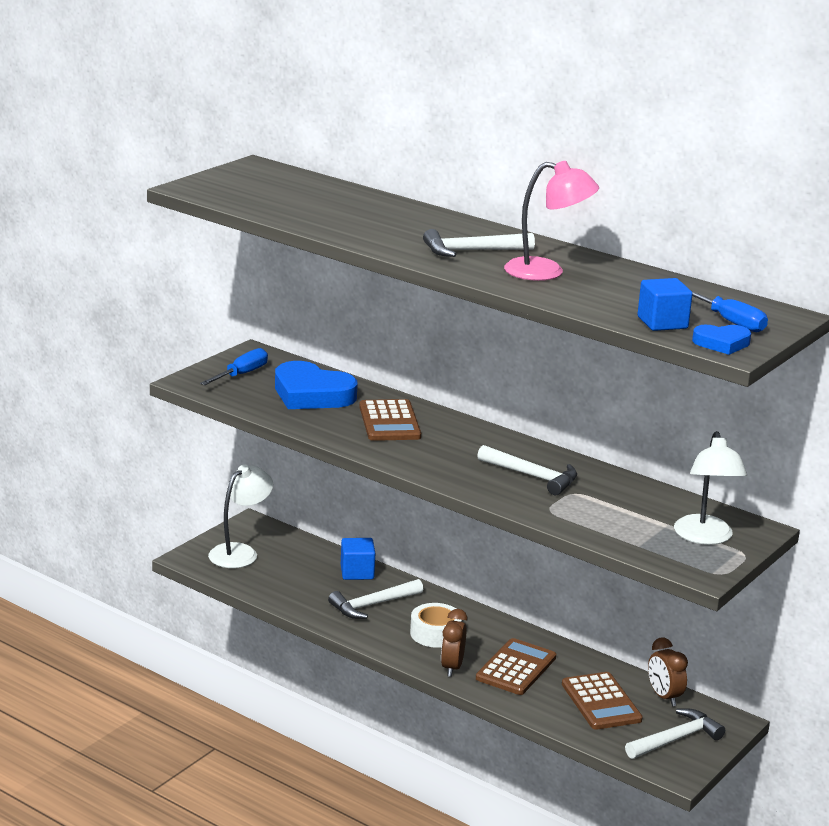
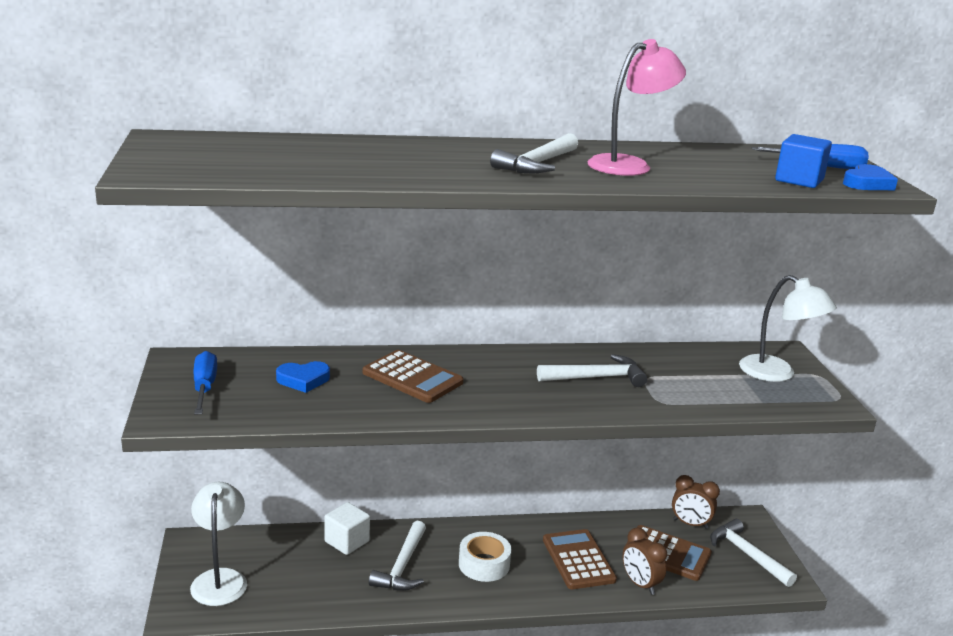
camera: 45 degrees left, 0 degrees up
blue heart [275,361,357,409] -> blue heart [276,361,330,393], size x0.52
blue cube [341,538,375,580] -> white cube [324,502,370,555]
brown clock [441,609,468,677] -> brown clock moved to [623,528,667,595]
white hammer [625,708,725,759] -> white hammer turned 45 degrees counterclockwise [710,519,797,587]

